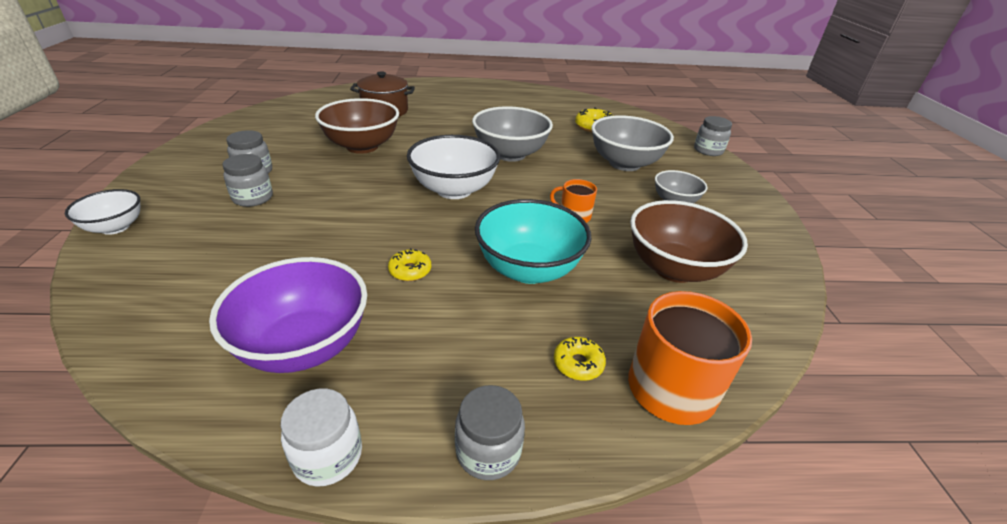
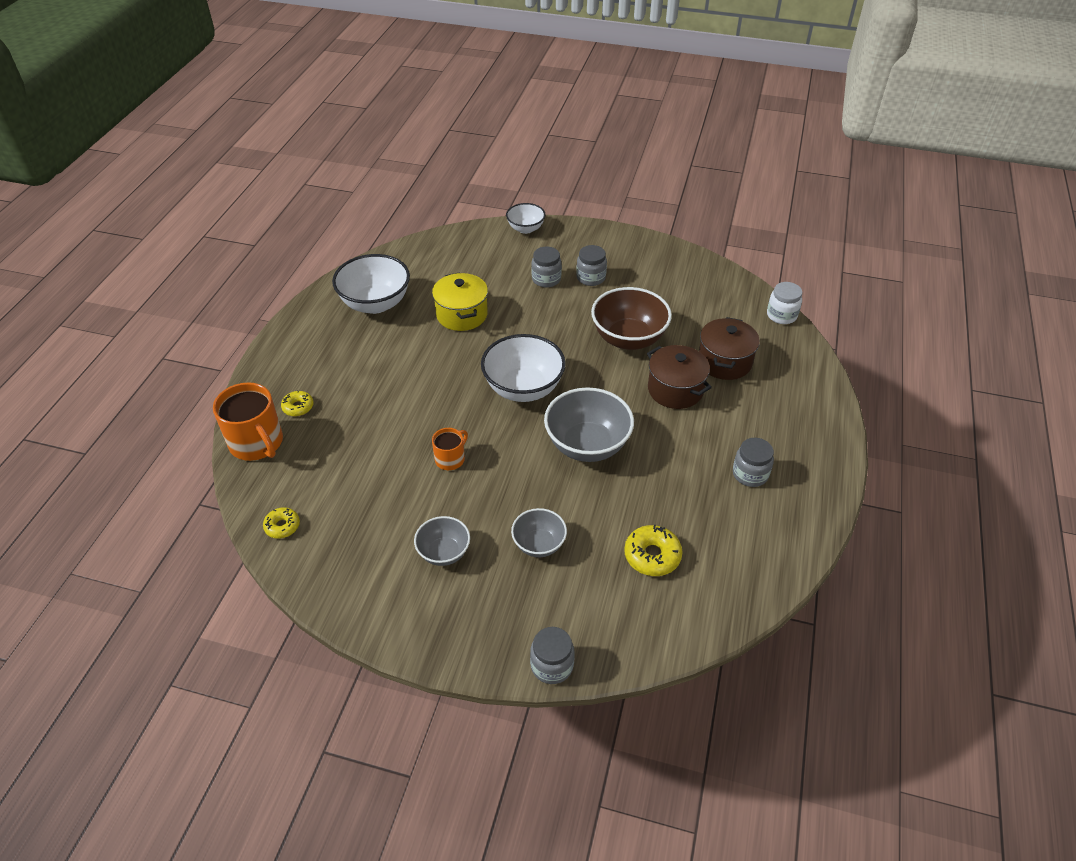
camera: 110 degrees right, 10 degrees up
purple bowl [209,257,367,373] -> white bowl [332,254,410,314]
white jar [280,389,362,487] -> white jar moved to [767,282,802,324]
yellow donut [388,248,431,281] -> yellow donut moved to [263,507,300,539]
grey jar [455,385,525,480] -> grey jar moved to [733,438,774,487]
turquoise bowl [475,199,592,284] -> none
grey bowl [592,115,674,171] -> grey bowl [511,508,567,557], size x0.57
brown bowl [630,200,748,283] -> none
none -> yellow pot [432,273,488,331]
none -> brown pot [647,345,712,409]

